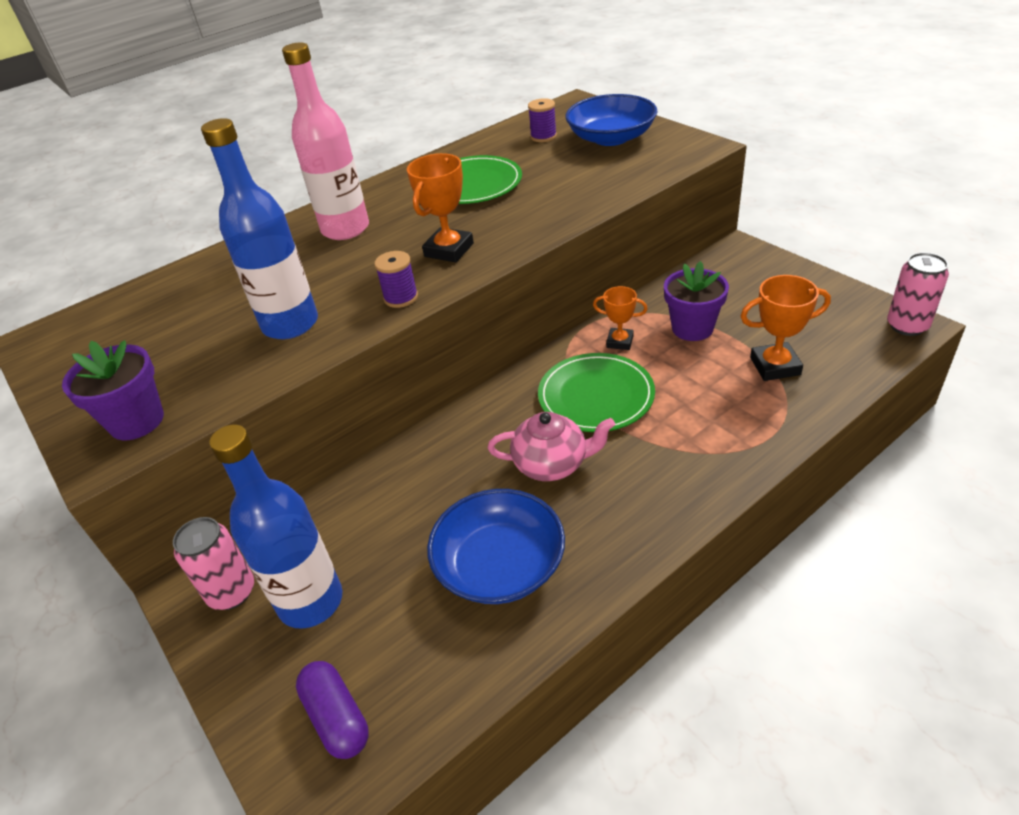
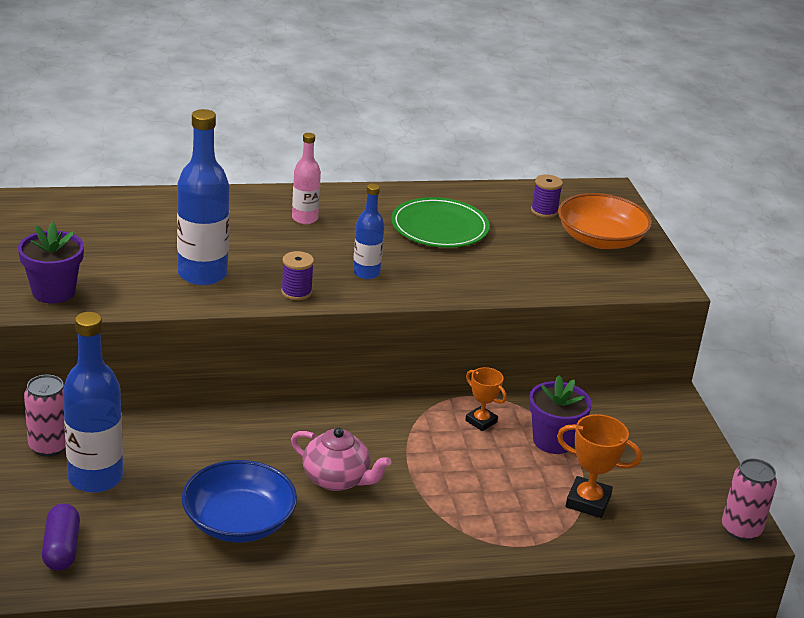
camera: 20 degrees right, 10 degrees down
pink bottle [282,42,369,240] -> pink bottle [292,133,321,224], size x0.57
orange trophy [407,153,474,262] -> blue bottle [353,184,385,279]
green plate [538,353,655,432] -> none
blue bowl [565,94,658,146] -> orange bowl [558,193,652,249]

